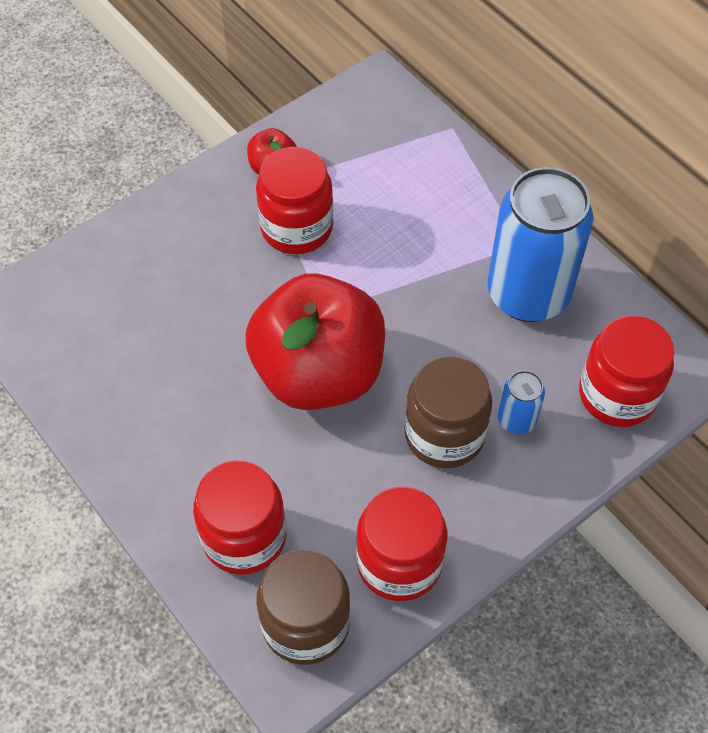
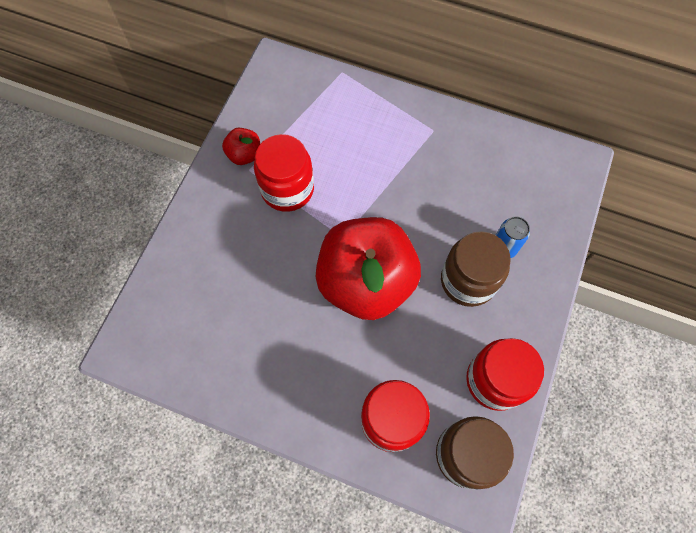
camera: 30 degrees left, 10 degrees up
blue can [488,167,593,322] -> none
red jar [579,315,674,427] -> none

